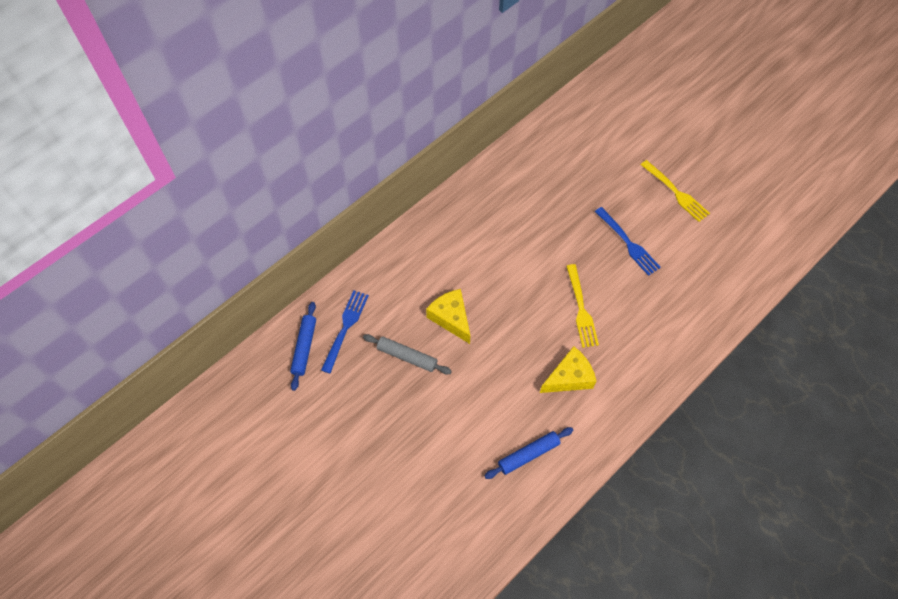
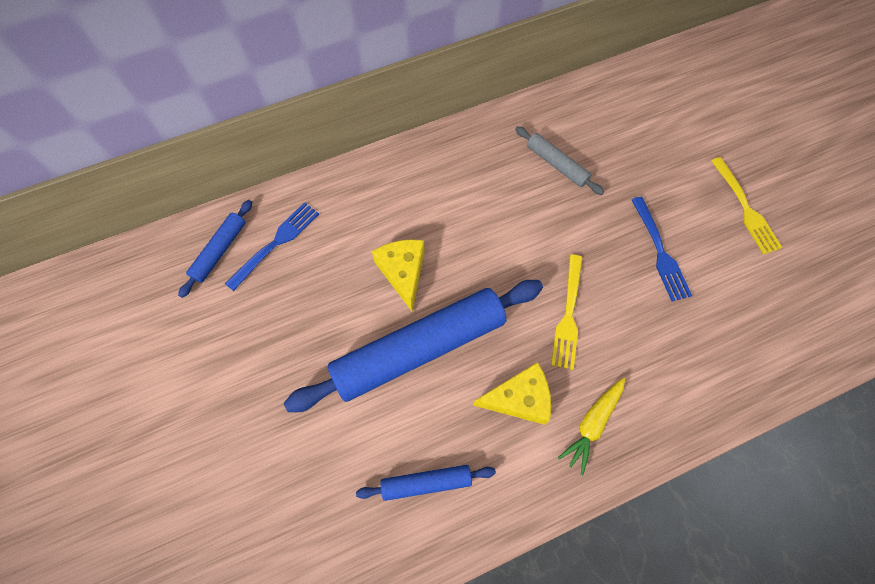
camera: 20 degrees right, 5 degrees up
grey rolling pin [363,334,452,374] -> grey rolling pin moved to [515,126,604,195]
none -> blue rolling pin [284,280,543,412]
none -> yellow carrot [558,378,625,475]

